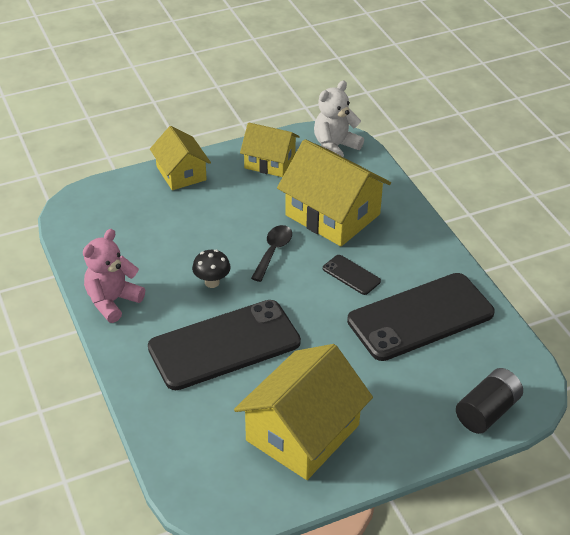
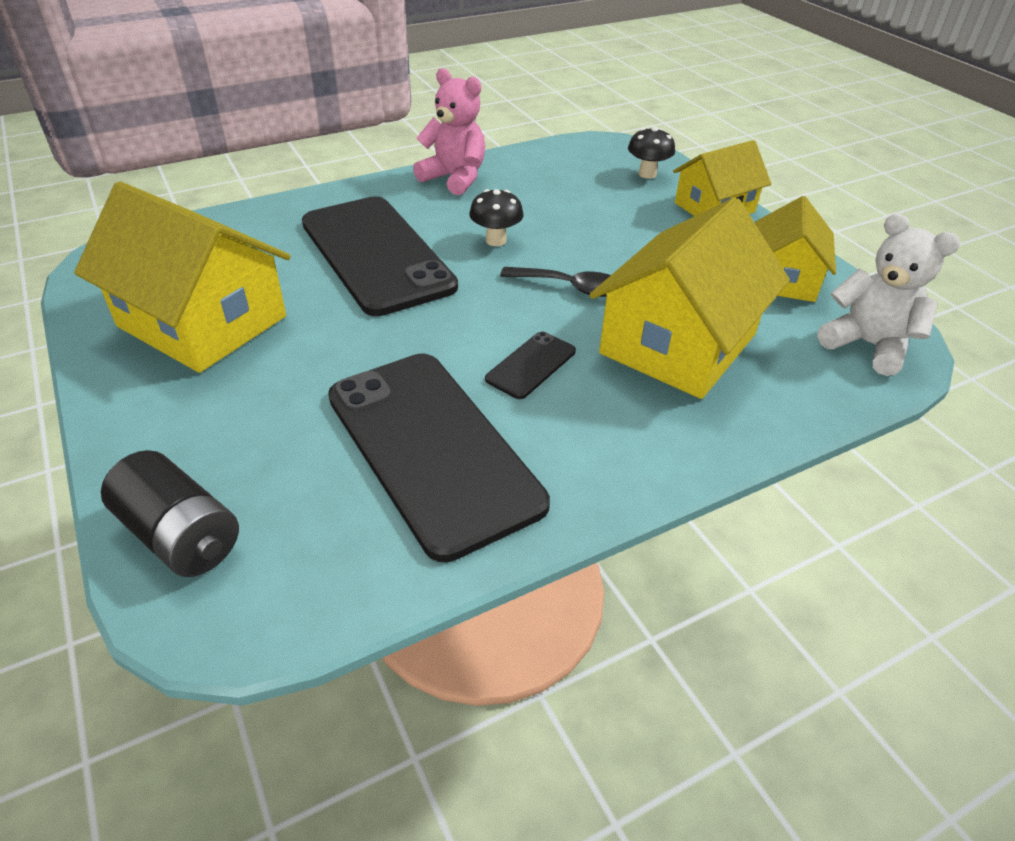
camera: 85 degrees right, 0 degrees up
none -> black mushroom [628,127,675,179]

